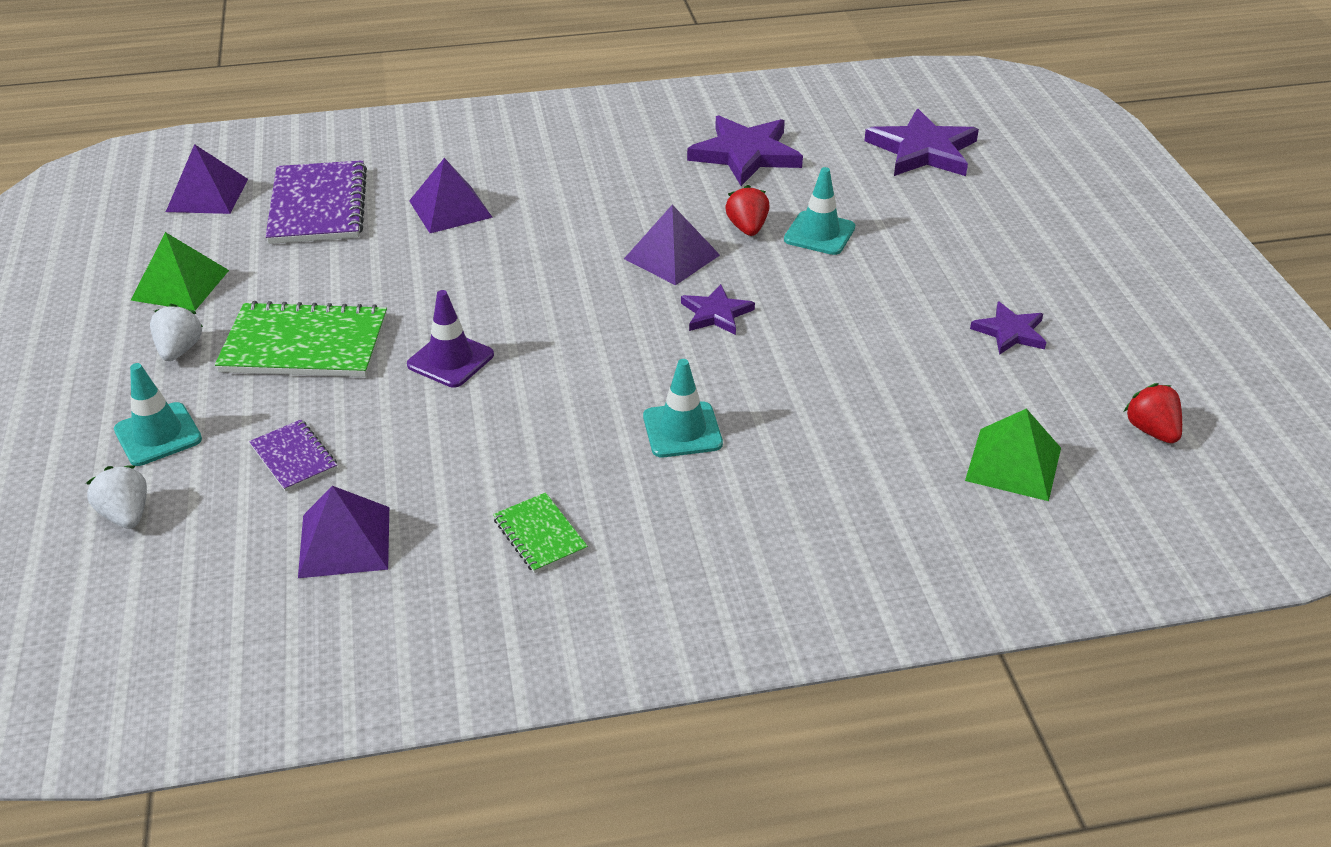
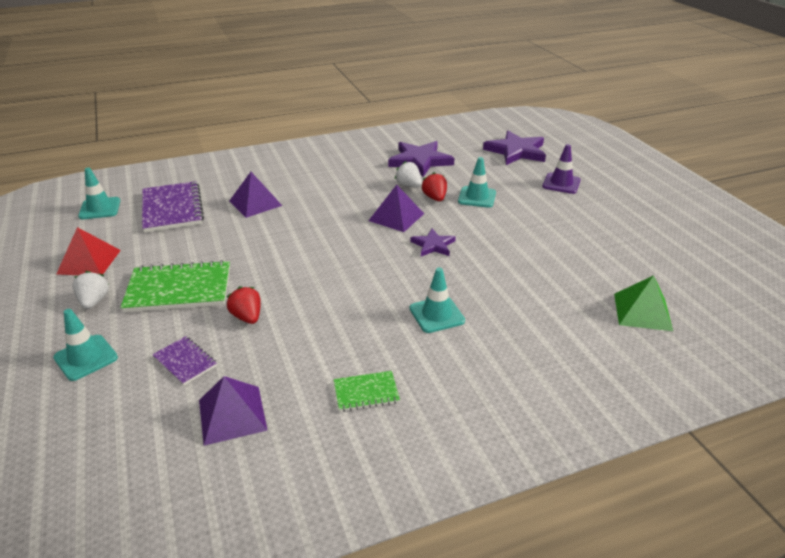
camera: 10 degrees left, 5 degrees down
white strawberry [86,465,147,529] -> white strawberry moved to [395,161,422,188]
green pyramid [131,232,229,311] -> red pyramid [57,227,121,275]
purple pyramid [166,144,248,214] -> turquoise traffic cone [78,168,120,219]
purple traffic cone [407,290,494,388] -> purple traffic cone moved to [542,144,581,194]
green notebook [493,492,588,573] -> green notebook turned 60 degrees counterclockwise [334,371,400,412]
purple star [970,302,1046,355] -> none
red strawberry [1124,383,1182,443] -> red strawberry moved to [226,286,261,324]

